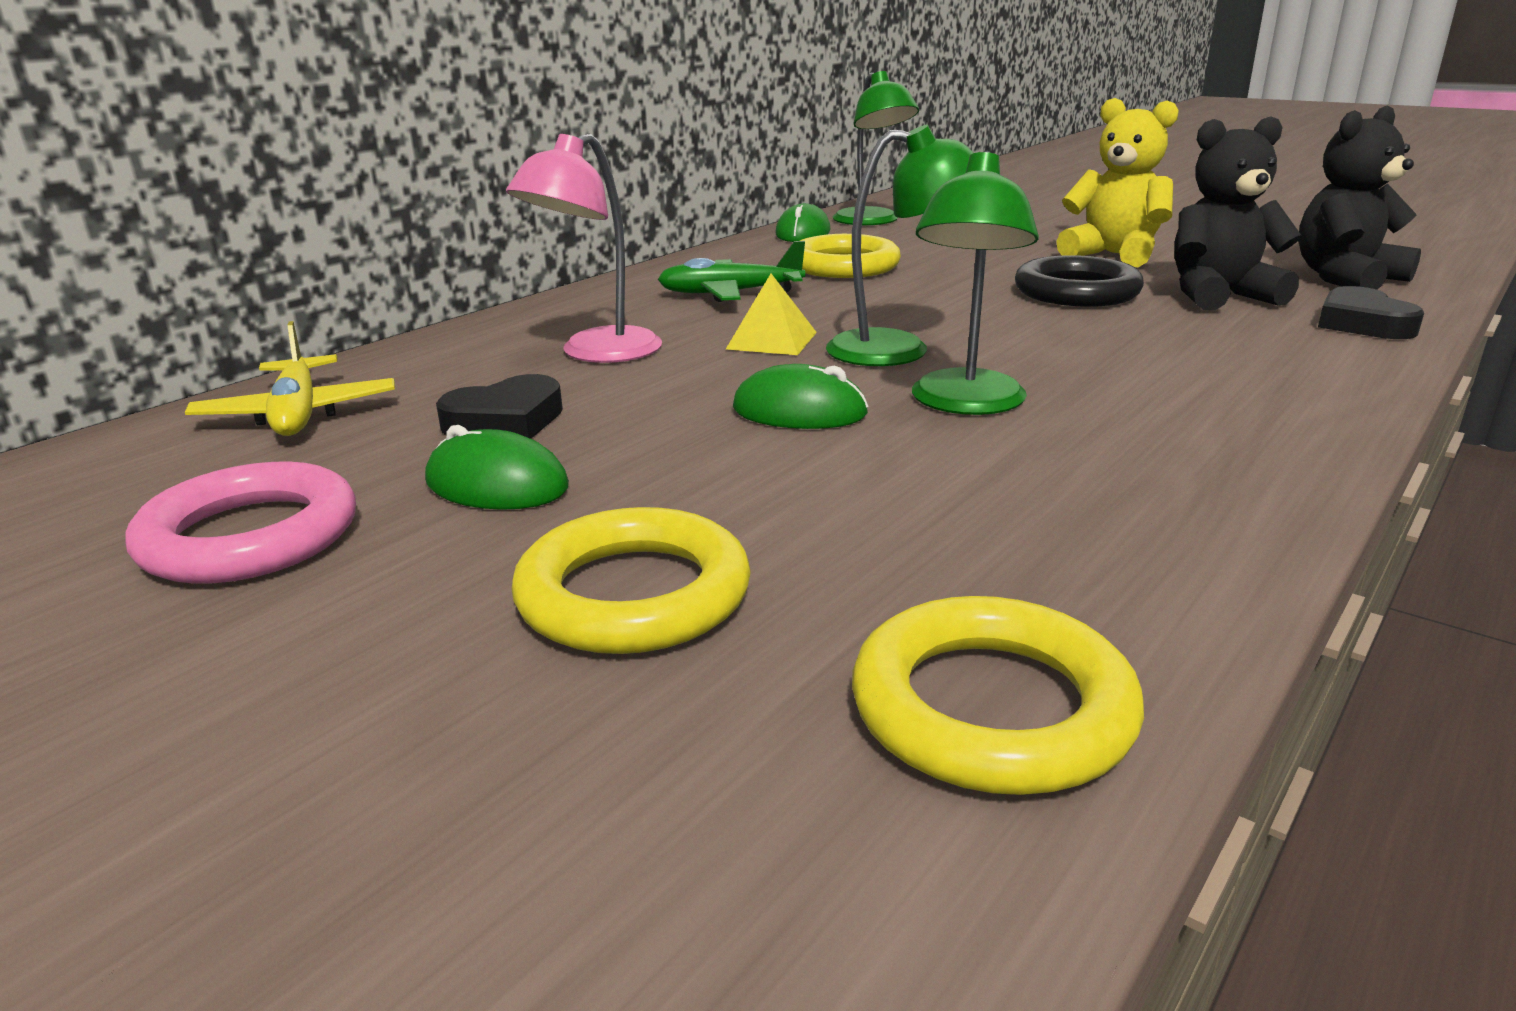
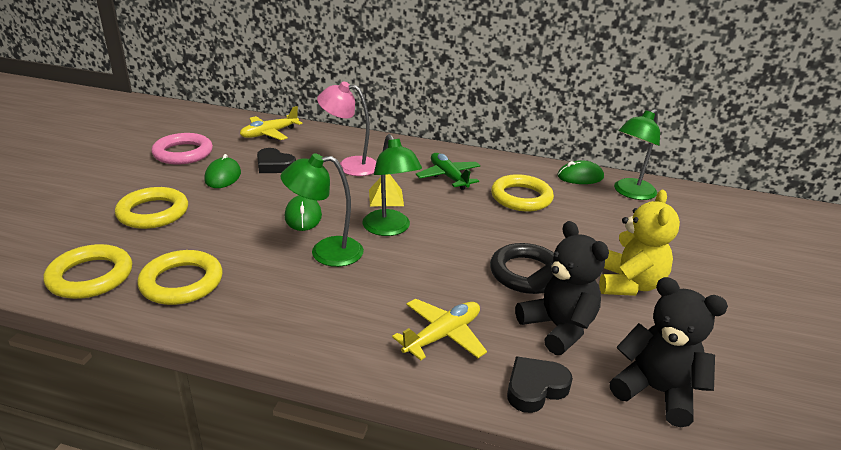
camera: 65 degrees right, 5 degrees up
none -> yellow ring [137,250,223,305]
none -> yellow plane [392,298,487,361]

